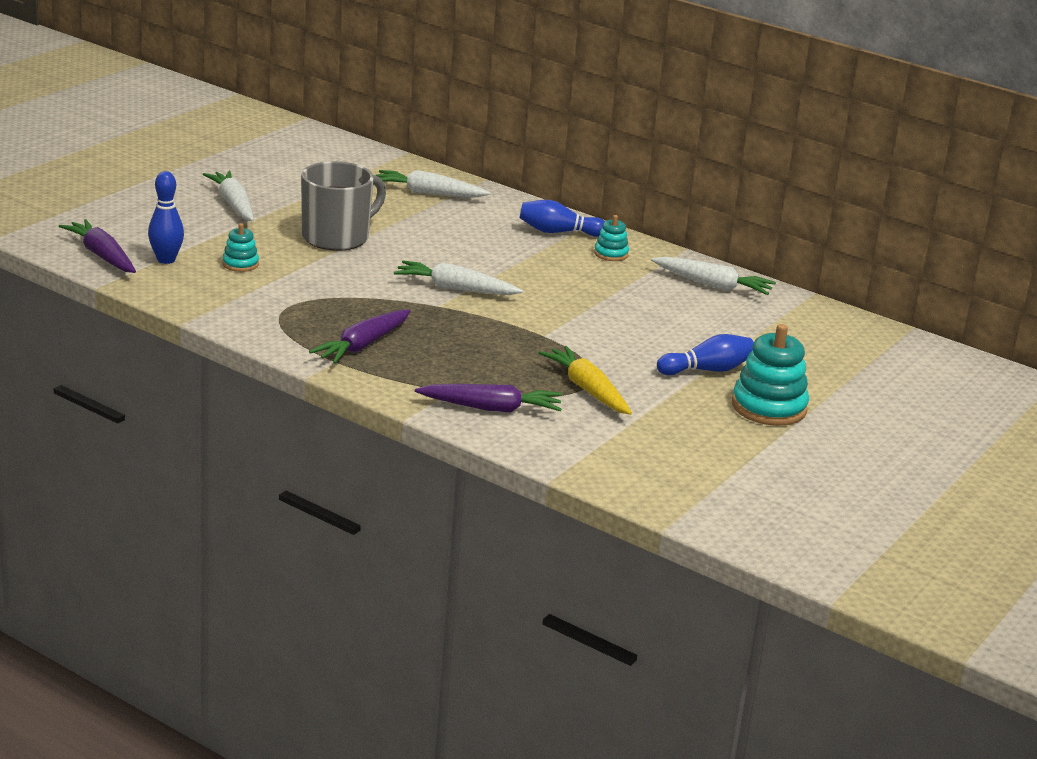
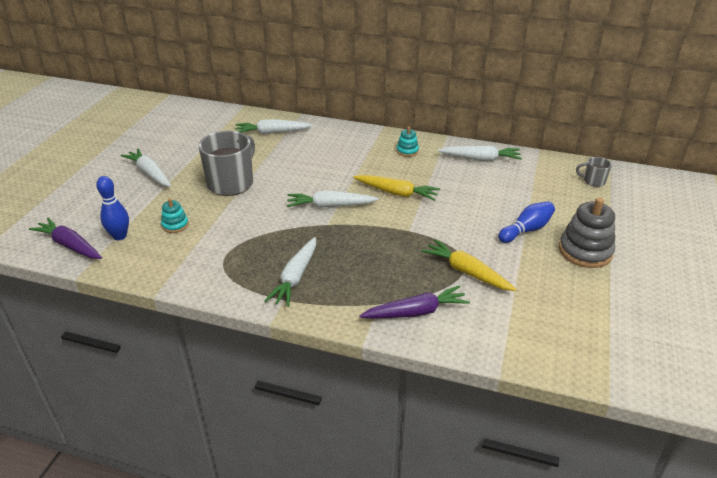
camera: 15 degrees left, 10 degrees up
purple carrot [309,309,411,364] -> white carrot [264,237,316,307]
blue bowling pin [519,200,605,237] -> none
turquoise stacking toy [732,324,809,426] -> grey stacking toy [559,197,615,268]
none -> yellow carrot [353,175,440,201]
none -> grey mug [576,157,612,187]

